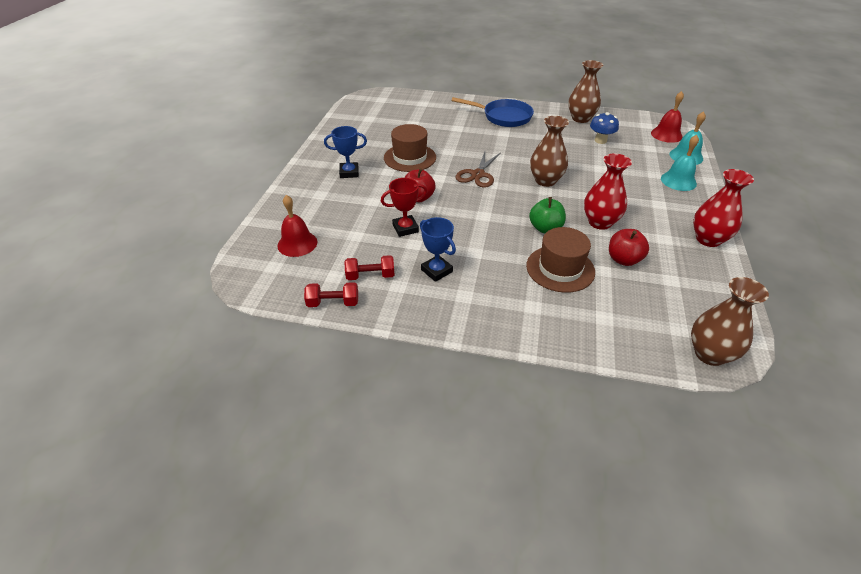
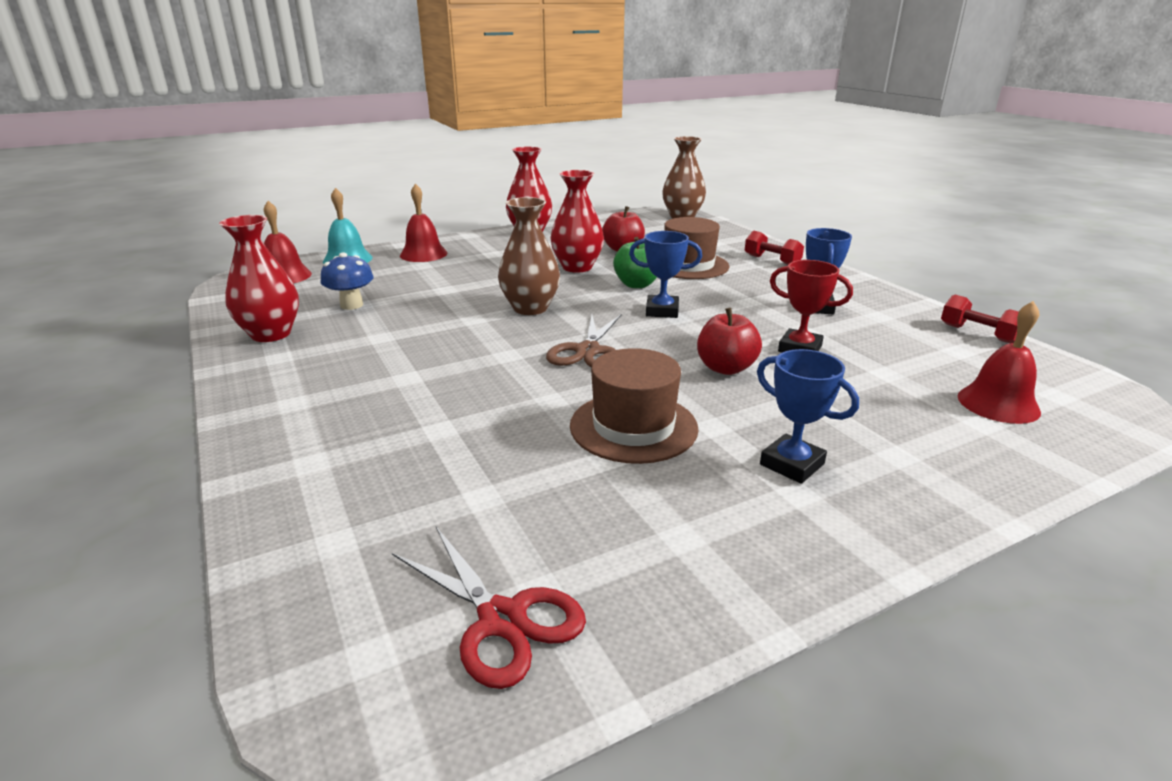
camera: 130 degrees left, 15 degrees down
red dumbbell [344,255,395,280] -> red dumbbell moved to [745,231,804,265]
blue pan [452,97,534,127] -> none
brown scissors [456,152,500,188] -> brown scissors turned 120 degrees clockwise [546,315,621,368]
brown vase [568,60,603,123] -> red vase [219,215,299,342]
turquoise bell [661,135,699,191] -> red bell [400,184,447,262]
none -> red scissors [392,527,586,689]
none -> blue trophy [629,231,702,318]

